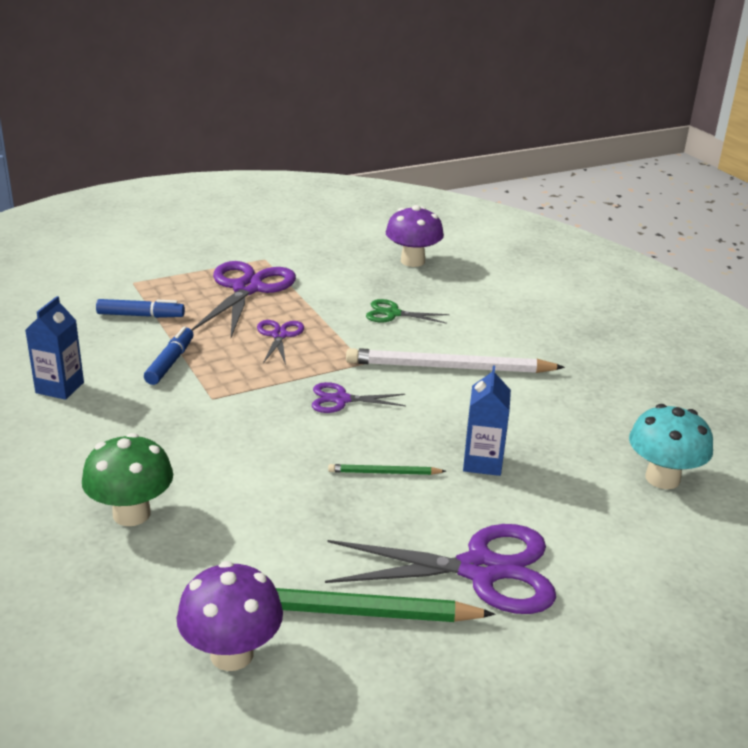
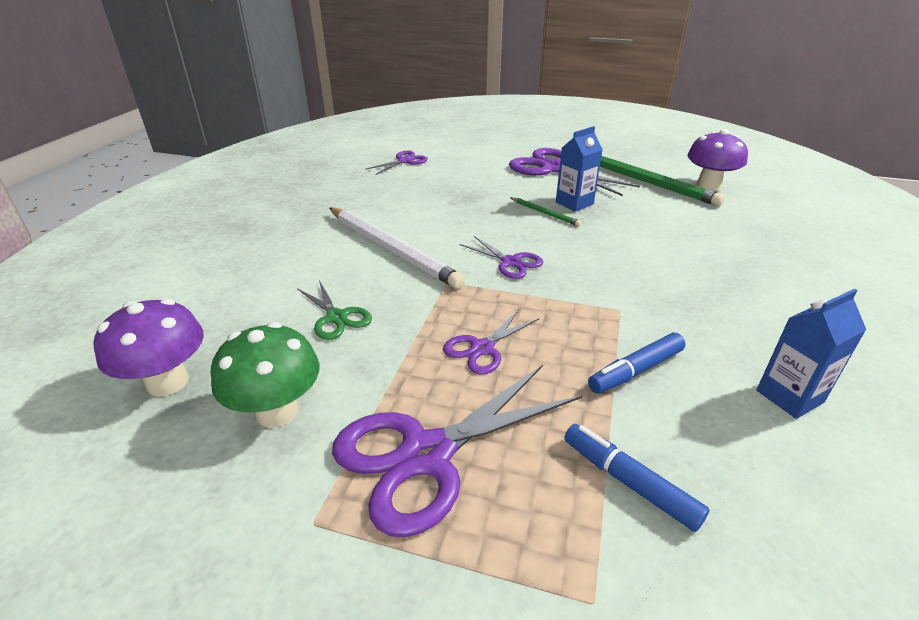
camera: 135 degrees left, 5 degrees up
green mushroom [82,433,173,526] -> green mushroom moved to [211,322,319,428]
blue carton [463,365,511,476] -> blue carton moved to [556,126,603,212]
turquoise mushroom [629,404,713,489] -> purple scissors [365,151,428,175]

